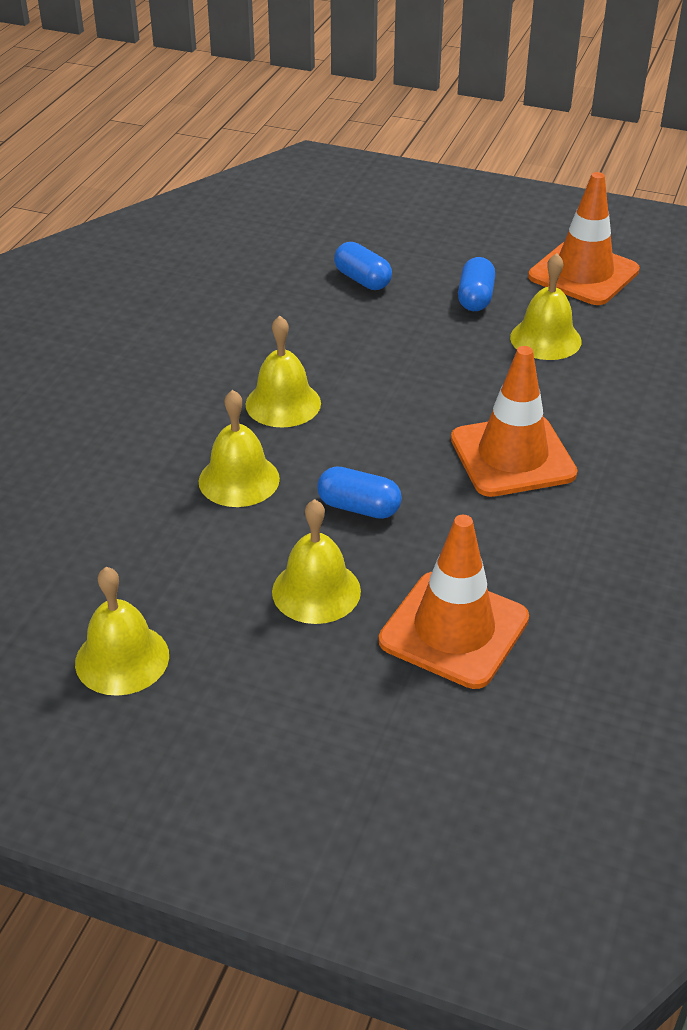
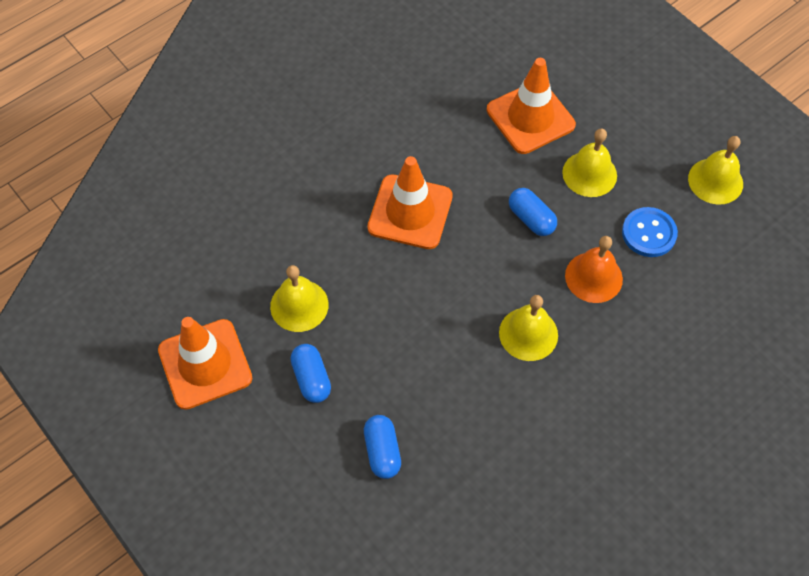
camera: 150 degrees left, 20 degrees up
yellow bell [199,390,280,507] -> orange bell [565,236,623,303]
blue capsule [458,257,495,311] -> blue capsule turned 60 degrees counterclockwise [290,344,331,403]
none -> blue button [622,207,678,257]

